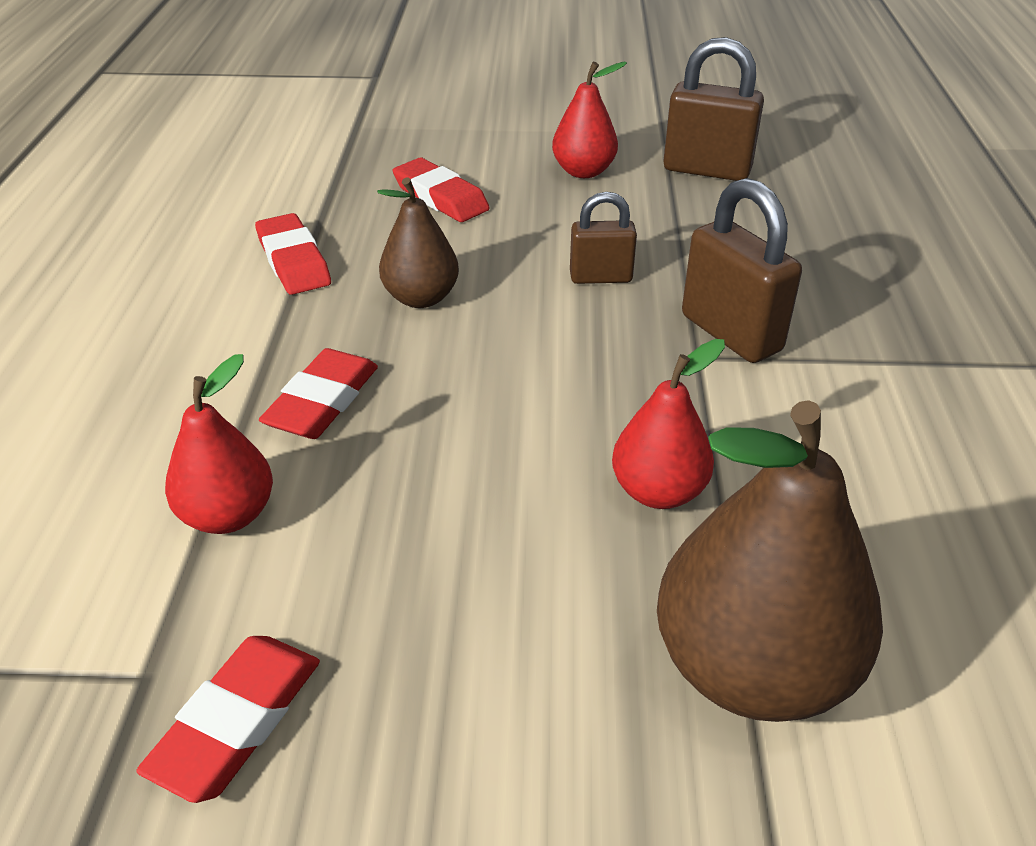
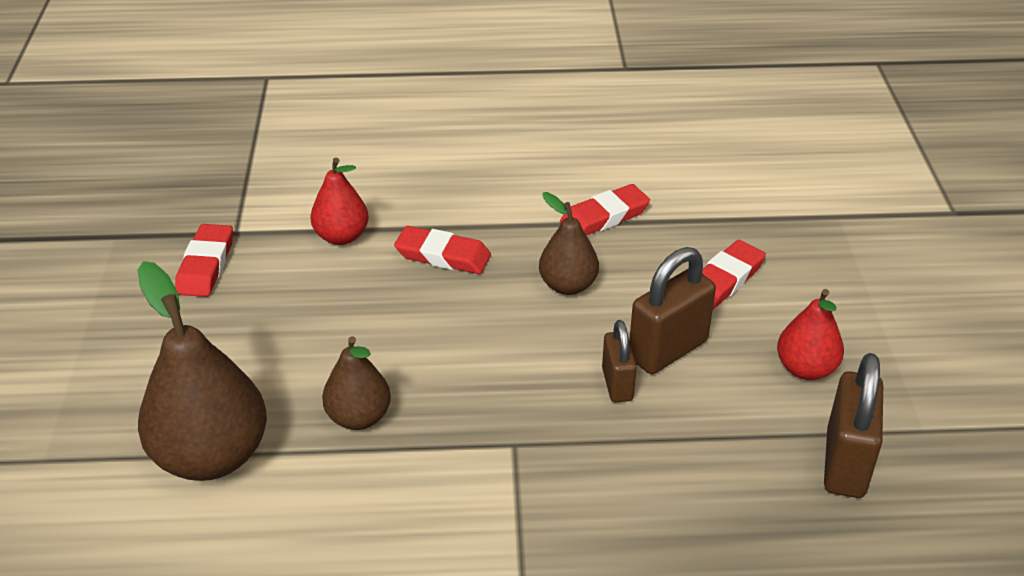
camera: 85 degrees right, 0 degrees up
red eraser [136,636,320,803] -> red eraser turned 75 degrees clockwise [175,224,233,297]
red pear [612,339,725,509] -> brown pear [322,336,391,430]
brown padlock [682,178,802,363] -> brown padlock moved to [629,247,716,374]

